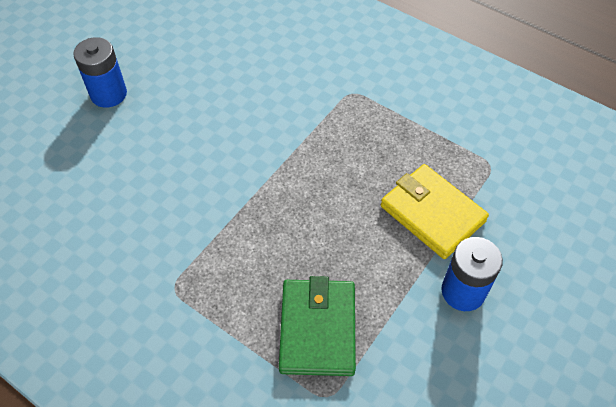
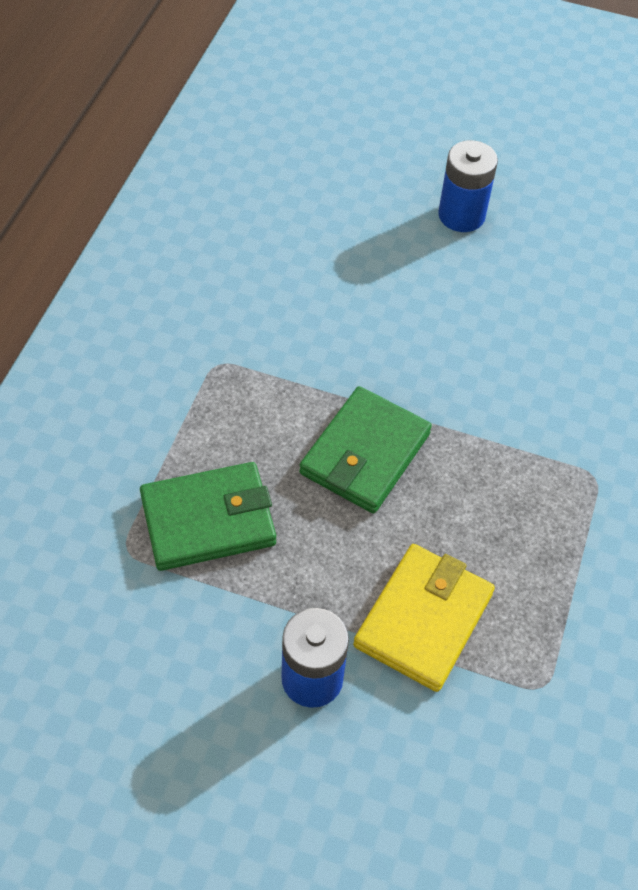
camera: 70 degrees right, 0 degrees up
none -> green wallet [299,386,432,513]

